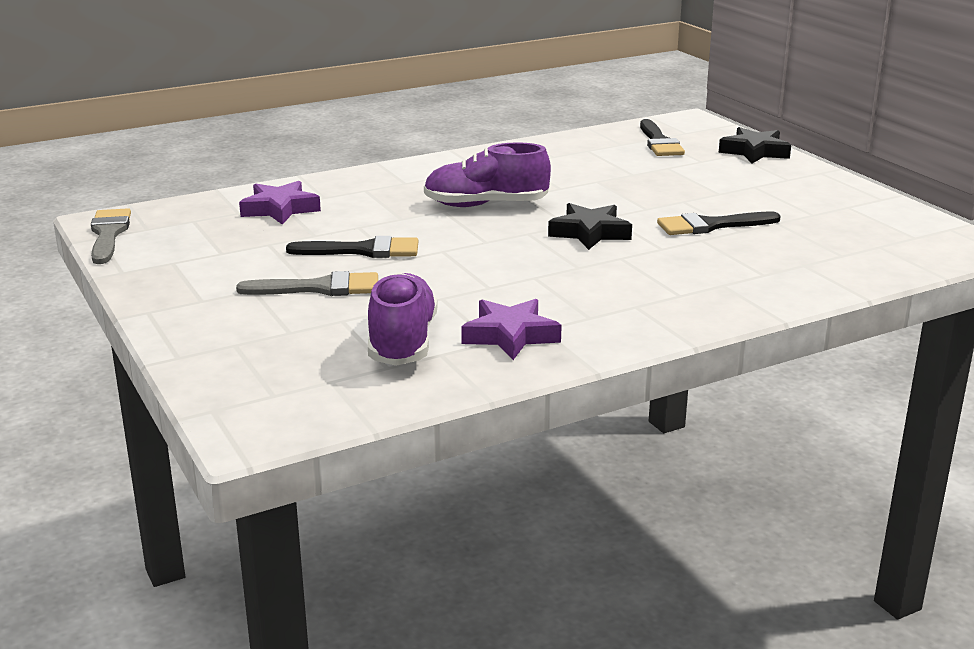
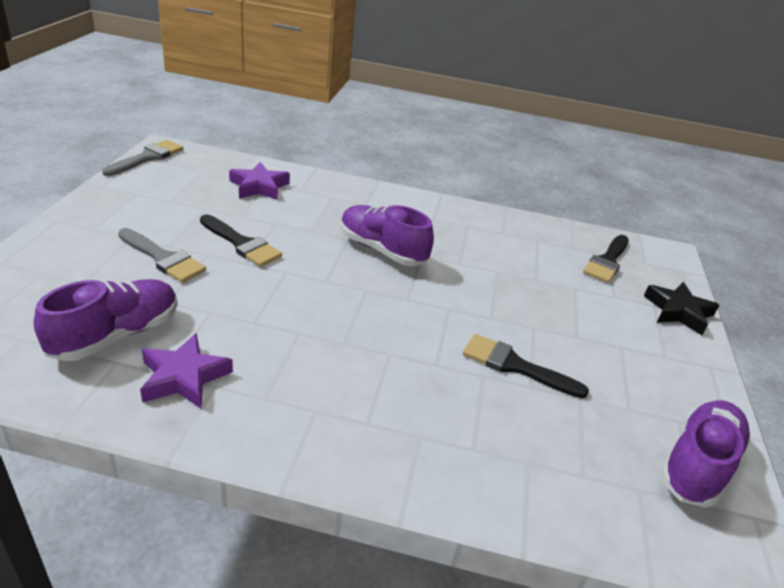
camera: 35 degrees right, 10 degrees up
black star [548,203,632,250] -> none
none -> purple shoe [660,400,751,508]

